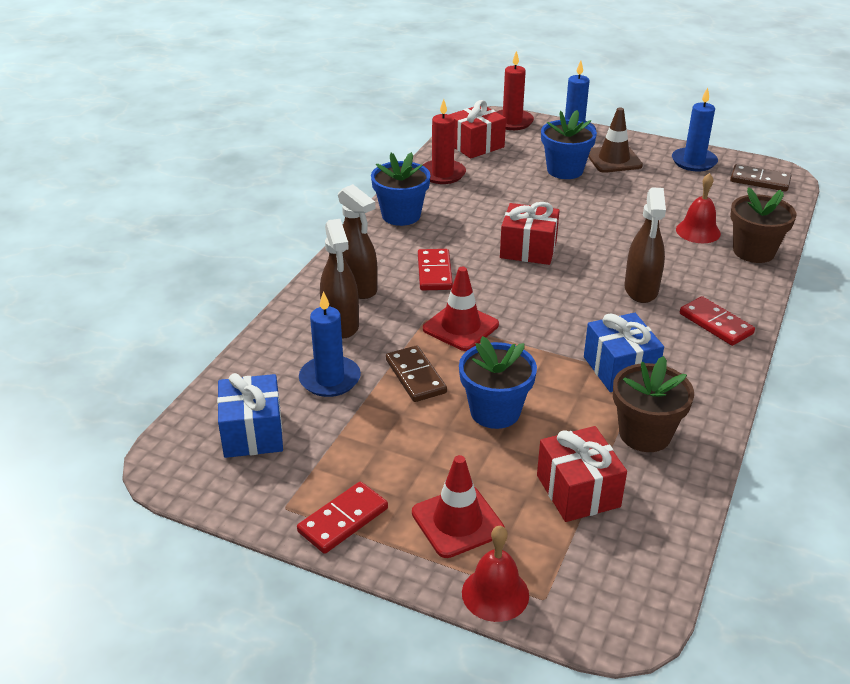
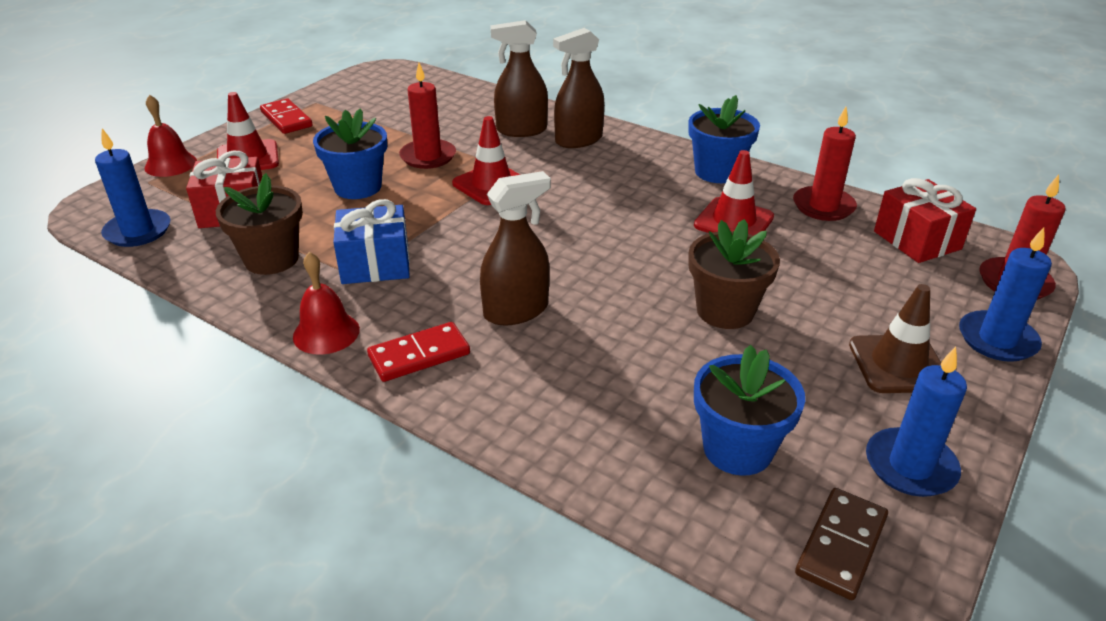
camera: 100 degrees right, 0 degrees up
blue gift [217,373,283,458] -> none
blue candle [299,291,361,397] -> blue candle moved to [95,128,170,247]
brown domino [386,345,447,402] -> red candle [399,63,456,169]
red domino [418,249,453,290] -> none
red gift [500,202,560,265] -> none
blue flower pot [541,110,597,179] -> blue flower pot moved to [694,345,805,476]
brown spray bottle [625,187,666,303] -> brown spray bottle turned 135 degrees clockwise [480,171,551,326]
red bell [676,173,721,243] -> red bell moved to [293,252,360,355]
brown flower pot [730,187,796,263] -> brown flower pot moved to [688,219,780,329]
none -> red traffic cone [694,150,774,236]

